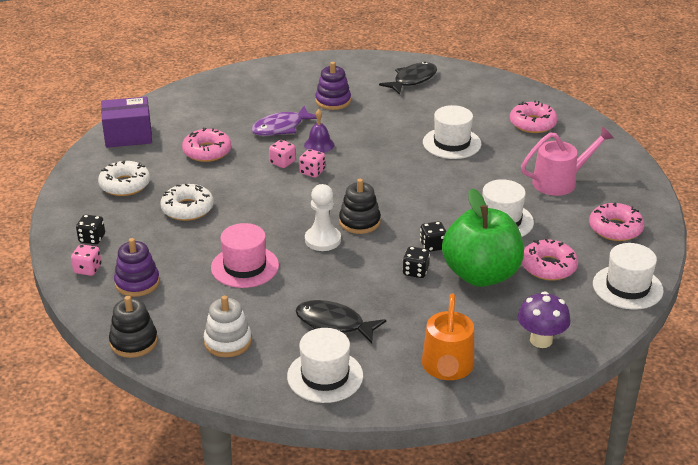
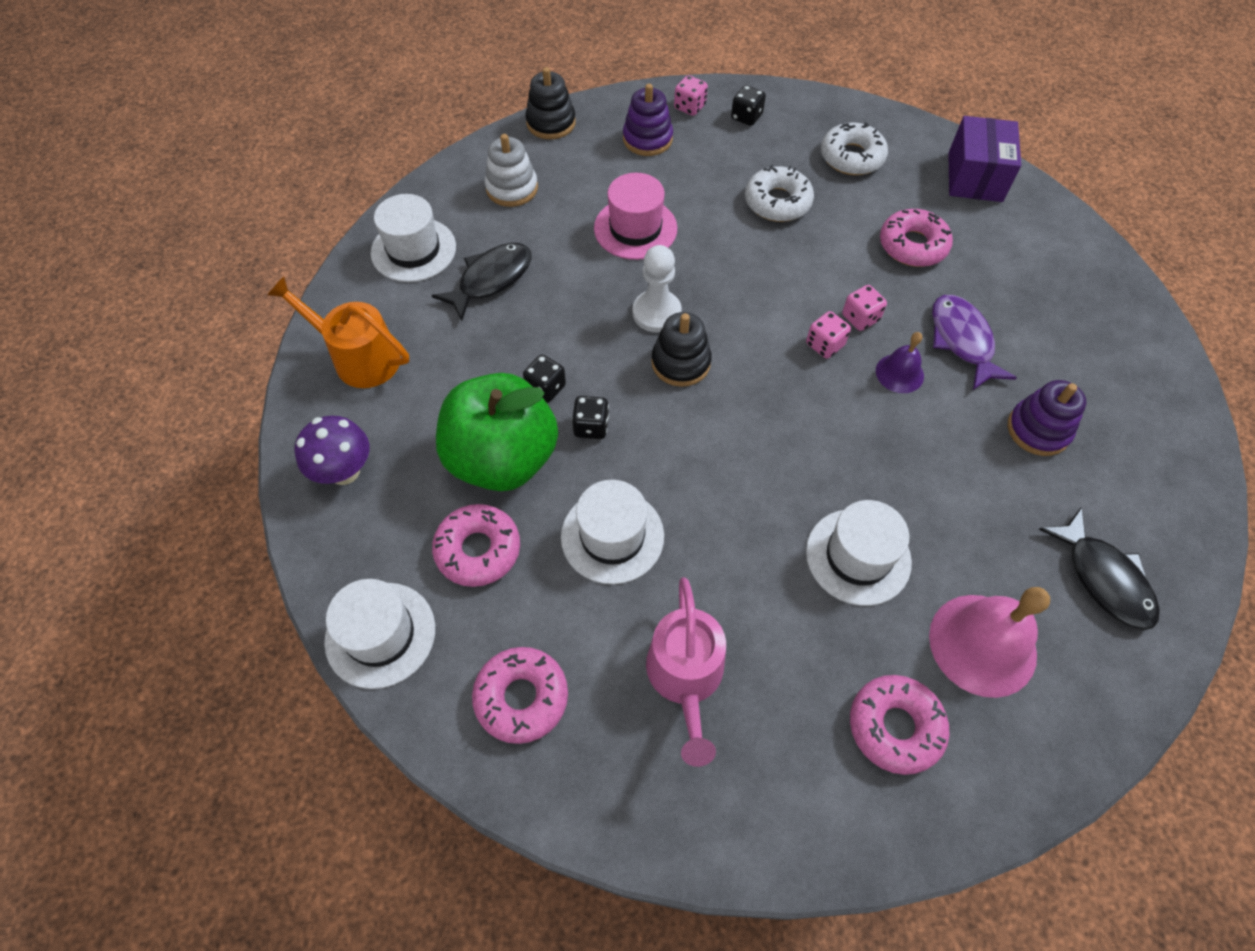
camera: 110 degrees right, 25 degrees up
none -> pink bell [929,587,1050,698]

